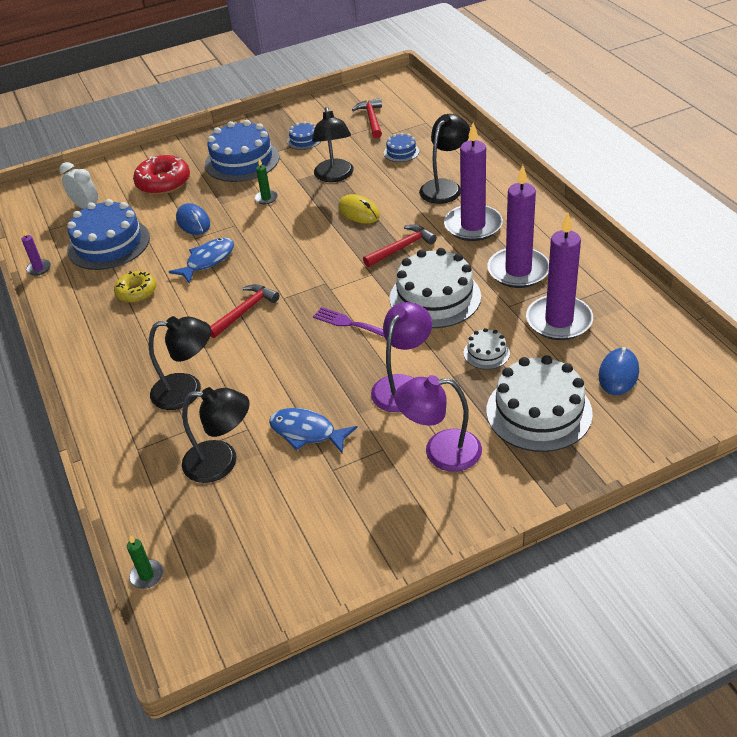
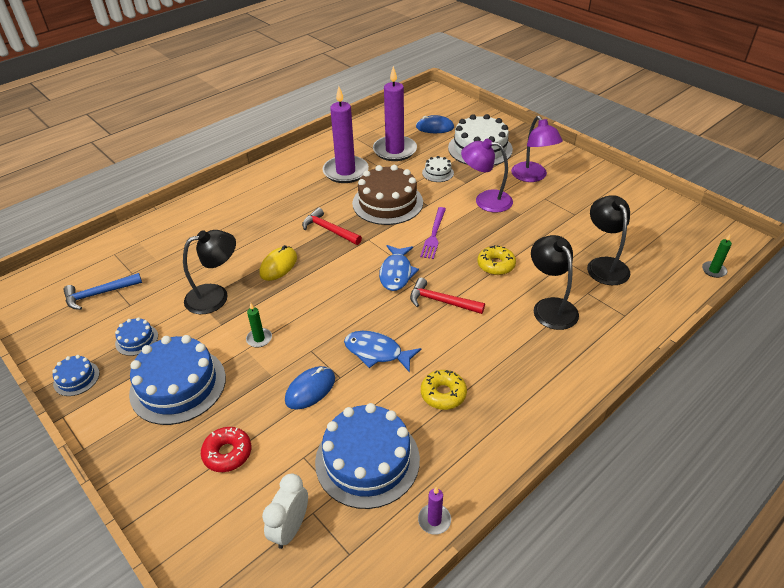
camera: 110 degrees left, 0 degrees up
red donut [133,155,190,195] -> red donut [201,427,251,472], size x0.65
blue fish [269,408,358,454] -> blue fish moved to [379,245,419,291]
red hammer [352,98,382,139] -> blue hammer [63,273,142,310]
blue cake [384,133,419,162] -> blue cake moved to [52,355,100,396]
white cake [389,248,481,328] -> brown cake [352,165,423,225]
black lamp [419,114,470,204] -> none
purple candle [444,122,503,241] -> none
none -> yellow donut [478,245,516,275]

